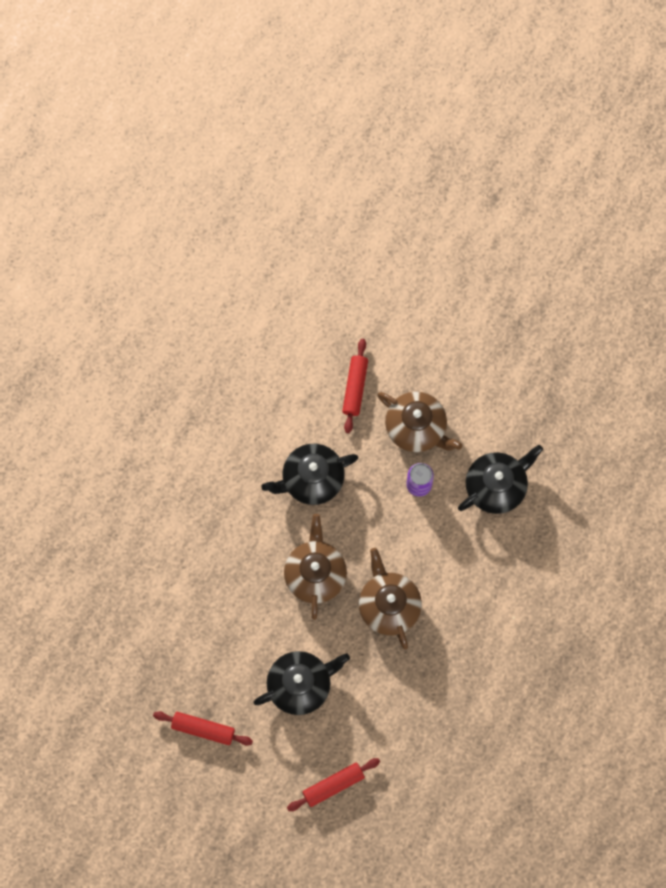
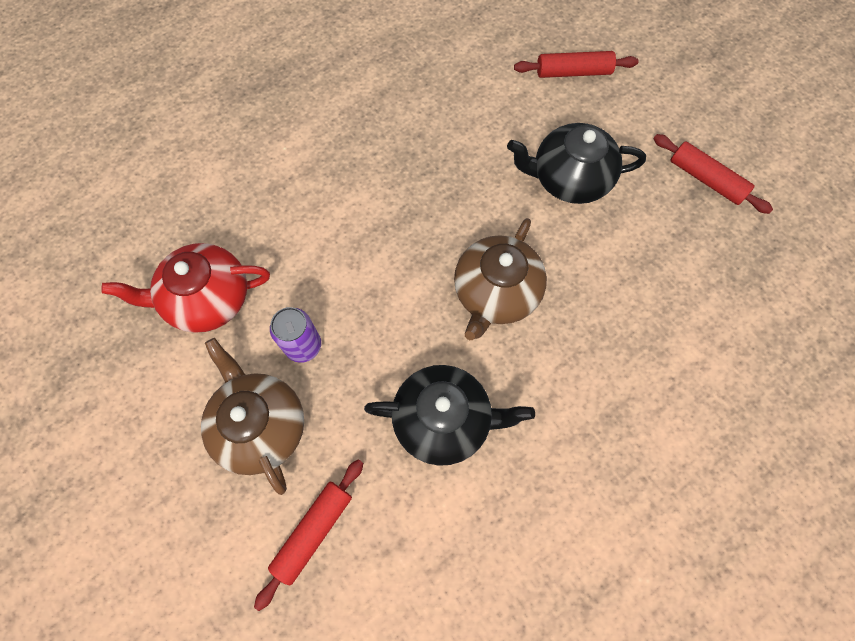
camera: 155 degrees left, 5 degrees down
brown teapot [359,548,422,650] -> none
black teapot [458,445,543,514] -> red teapot [101,243,270,333]

